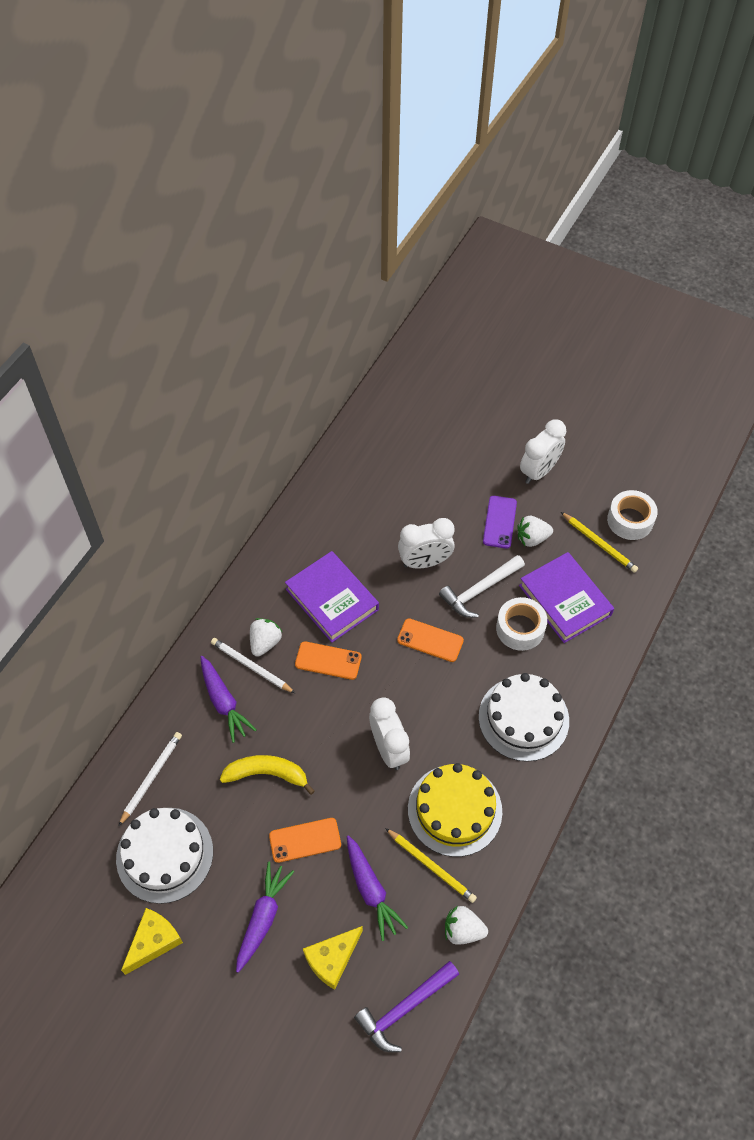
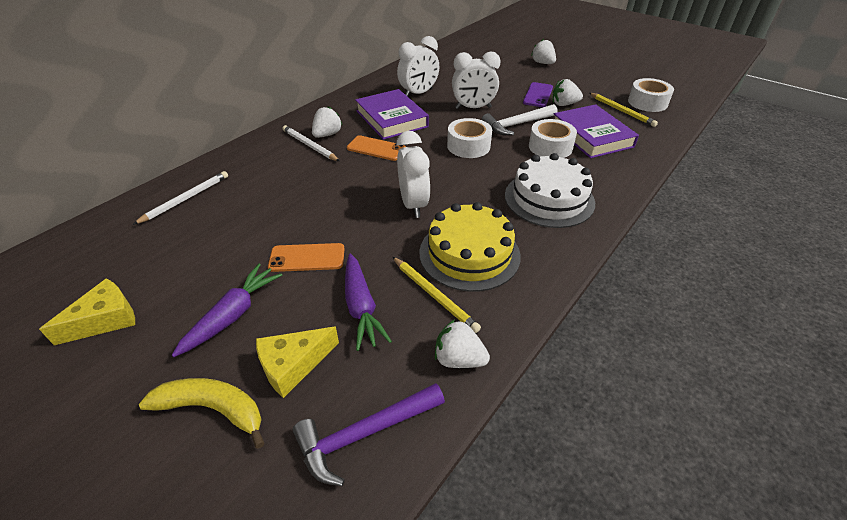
camera: 10 degrees right, 15 degrees down
white cake [116,808,213,904] -> none
purple carrot [201,656,256,743] -> none
yellow banana [220,755,315,795] -> yellow banana moved to [139,378,265,449]
orange phone [397,618,464,662] -> white tape [447,118,492,158]
white clock [520,420,566,484] -> white clock moved to [397,36,439,97]
none -> white strawberry [531,39,556,64]

